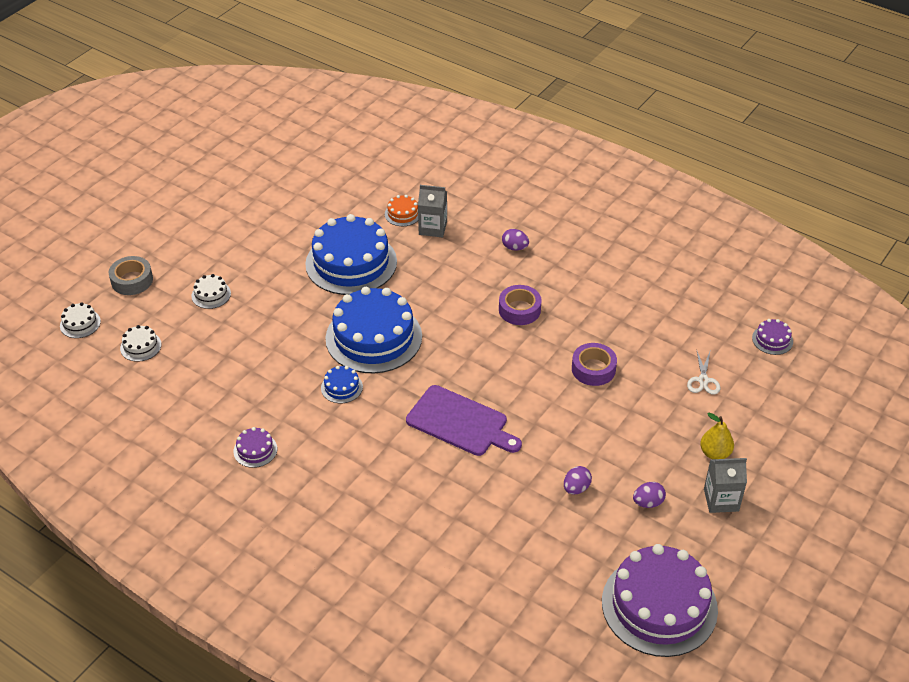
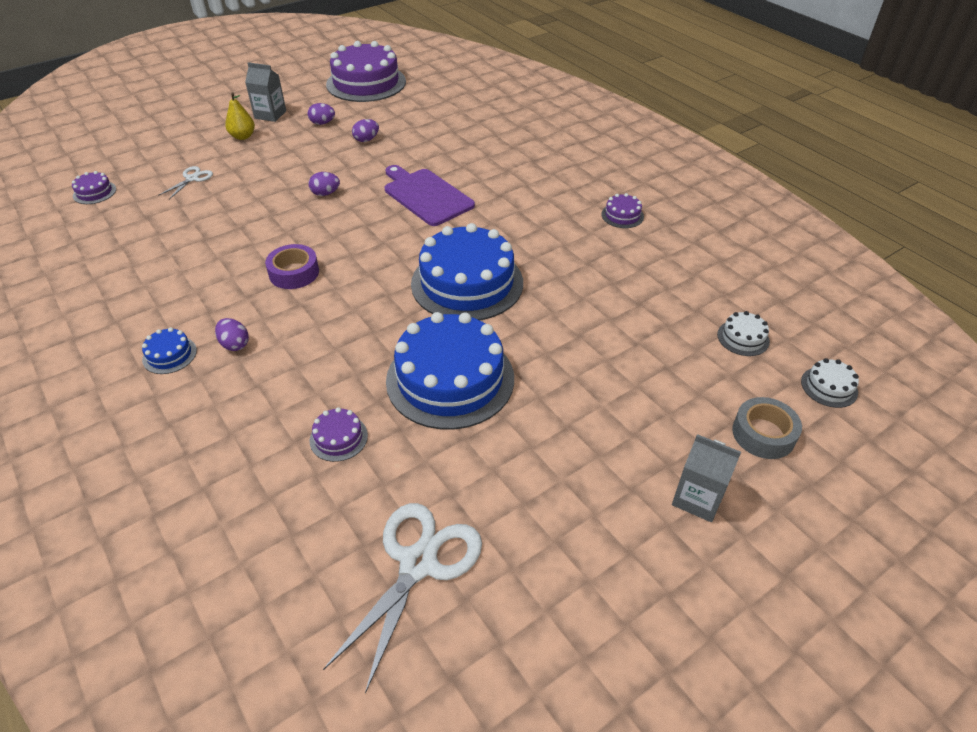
camera: 160 degrees left, 0 degrees up
white cake [191,274,231,309] -> none
blue cake [321,366,363,403] -> blue cake moved to [142,327,197,374]
orange cake [385,195,418,226] -> purple cake [310,407,368,462]
grey carton [418,185,447,237] -> grey carton moved to [672,434,741,522]
purple tape [572,343,617,386] -> none
none -> purple egg [308,172,340,196]
none -> white scissors [323,503,482,694]

